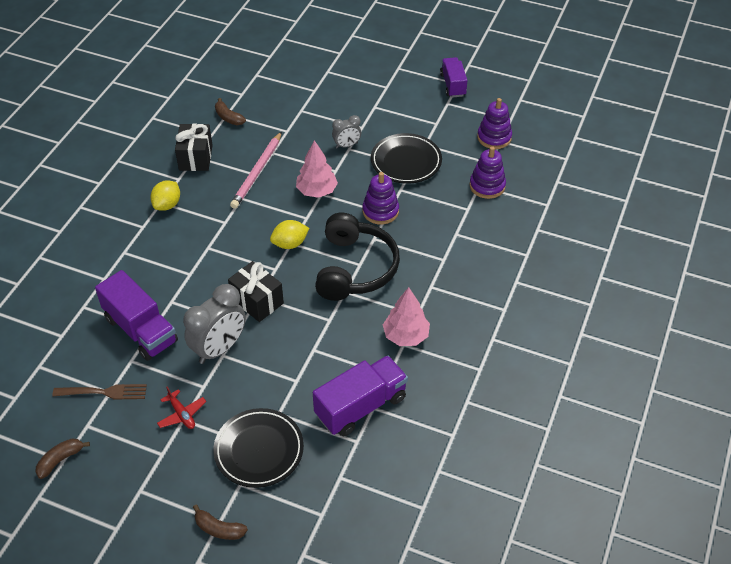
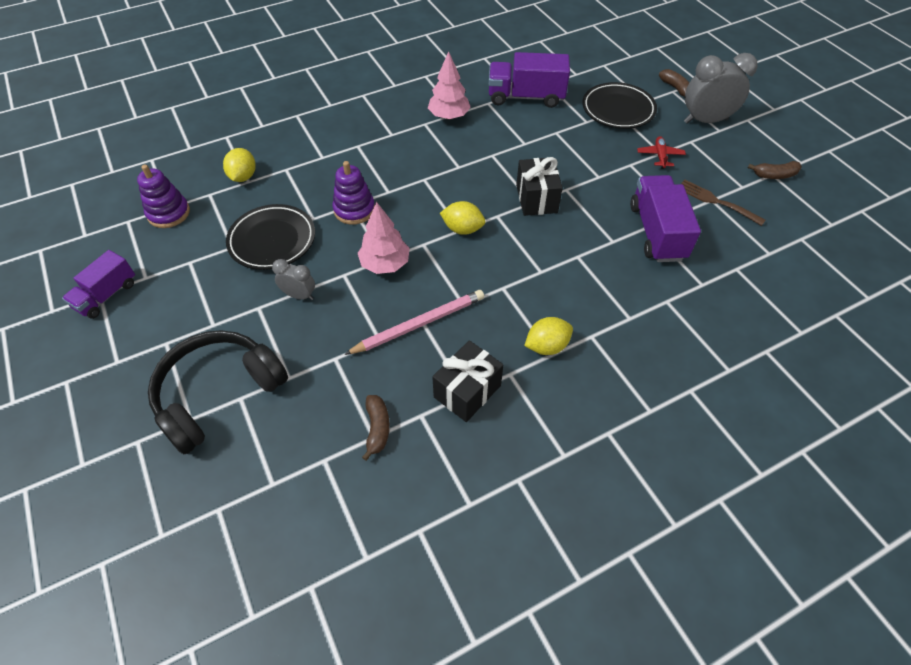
camera: 140 degrees left, 5 degrees up
grey clock [183,284,246,364] -> grey clock moved to [684,53,758,124]
black headphones [315,213,400,301] -> black headphones moved to [148,330,288,454]
purple stacking toy [469,146,506,199] -> yellow lemon [223,148,256,182]

